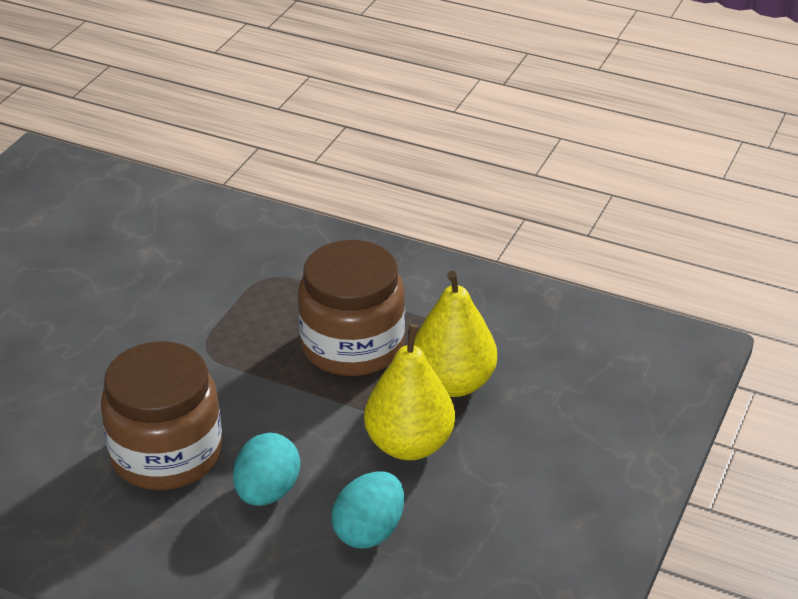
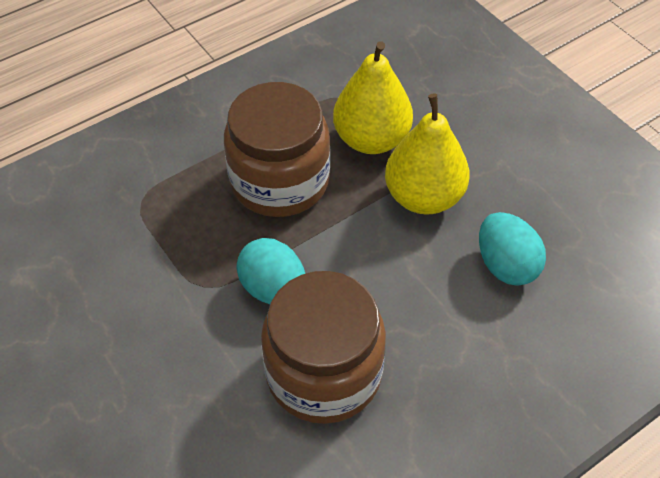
camera: 60 degrees left, 15 degrees up
turquoise egg [233,433,300,506] -> turquoise egg moved to [236,238,305,304]

